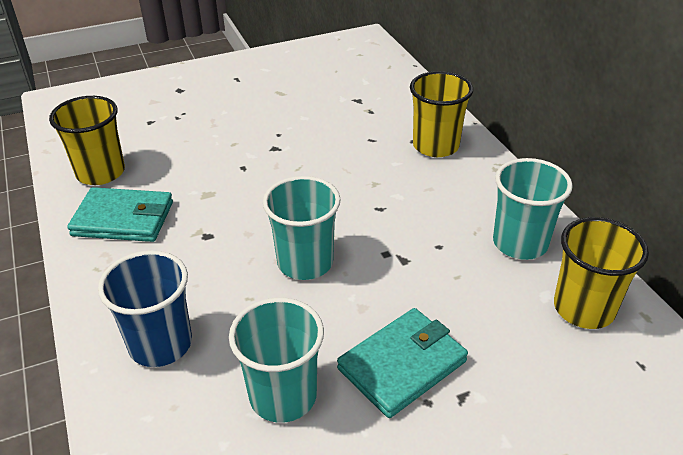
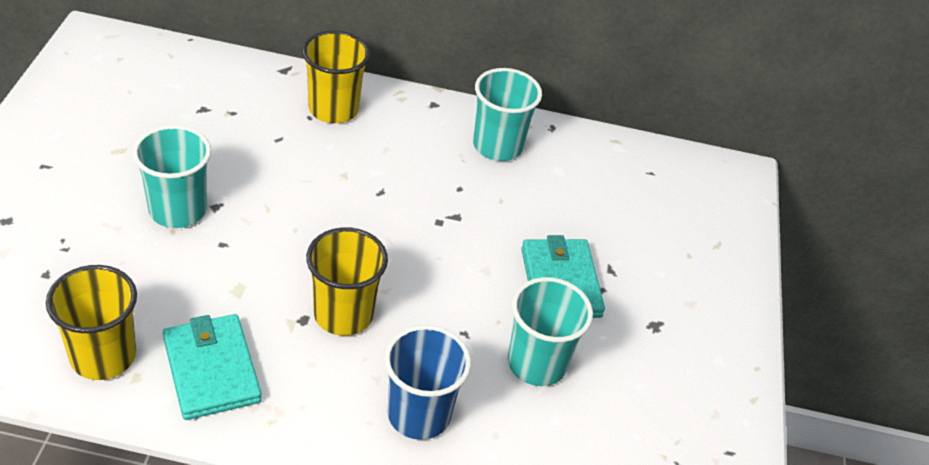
camera: 65 degrees left, 5 degrees up
turquoise wallet [67,187,173,242] -> turquoise wallet turned 60 degrees counterclockwise [163,314,262,420]
turquoise cup [263,176,340,280] -> turquoise cup moved to [132,125,211,228]
yellow cup [554,217,649,329] -> yellow cup moved to [306,227,388,336]

